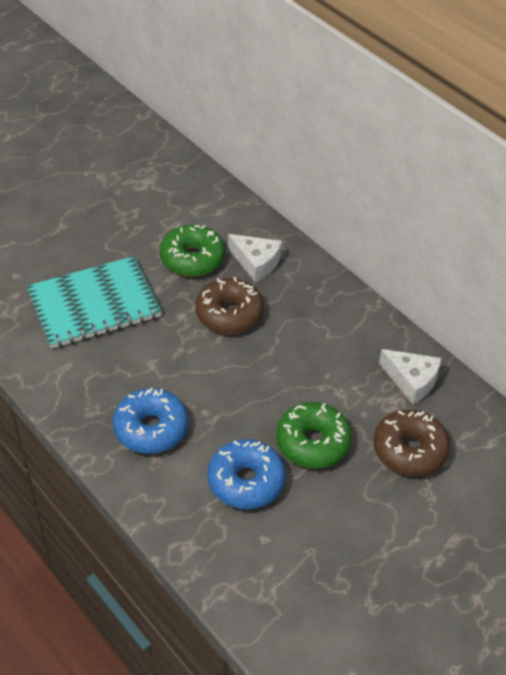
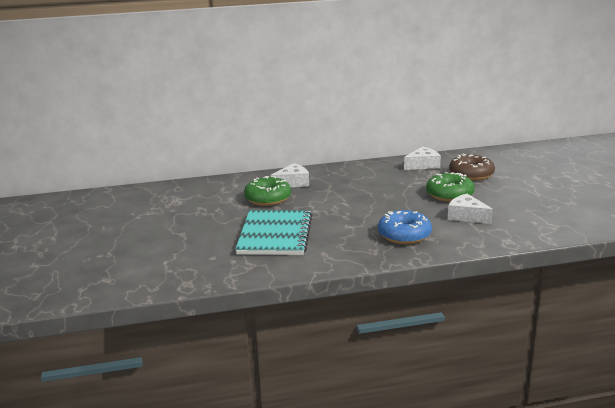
camera: 60 degrees left, 25 degrees down
brown donut [196,277,264,334] -> none
blue donut [208,439,286,509] -> white cheese [448,194,493,224]

